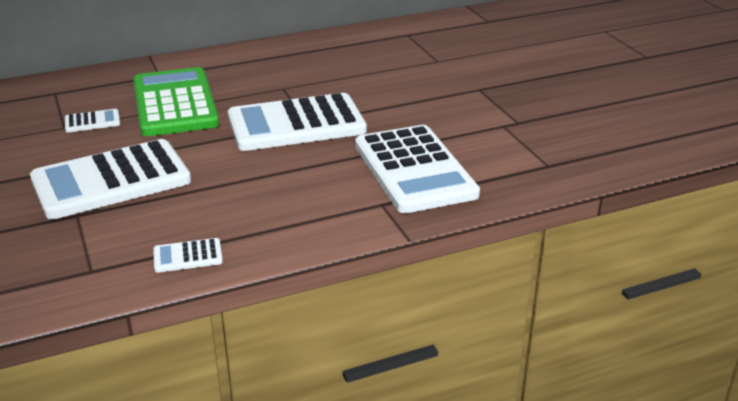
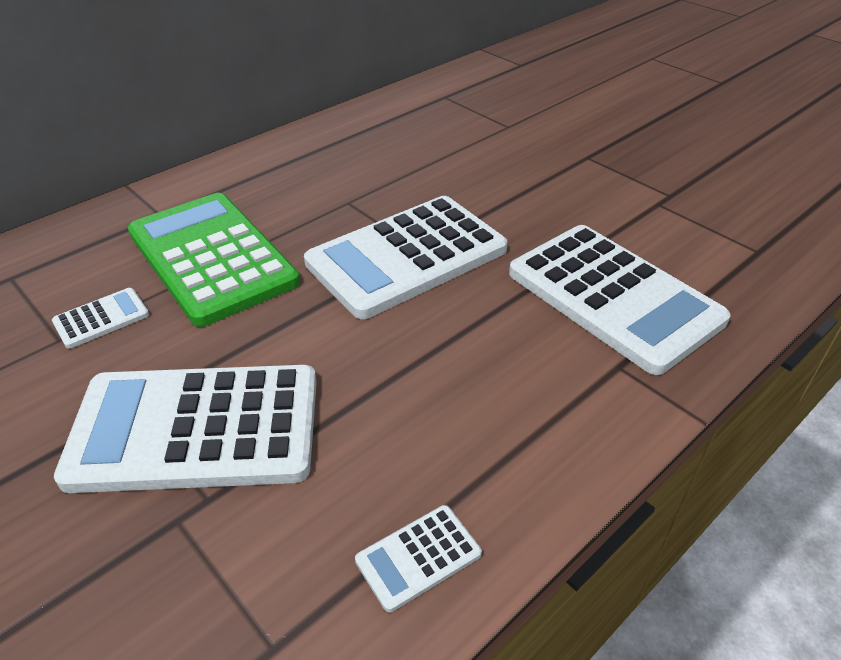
camera: 20 degrees left, 10 degrees up
white calculator [30,139,191,219] -> white calculator turned 45 degrees clockwise [54,365,317,493]

